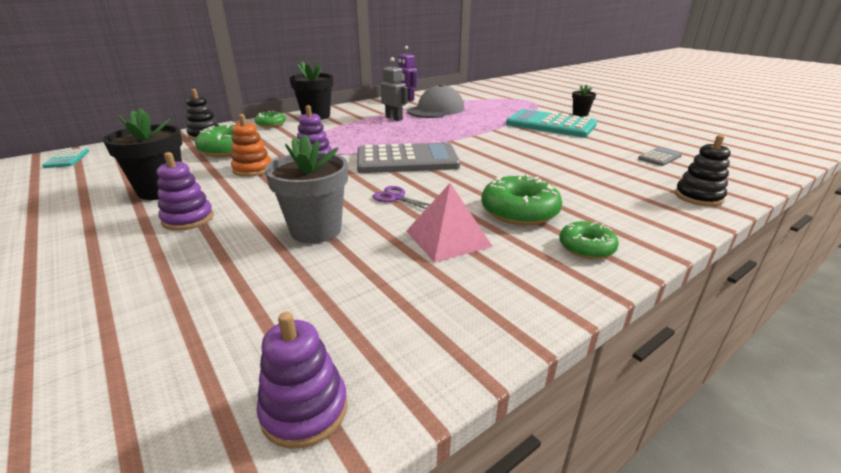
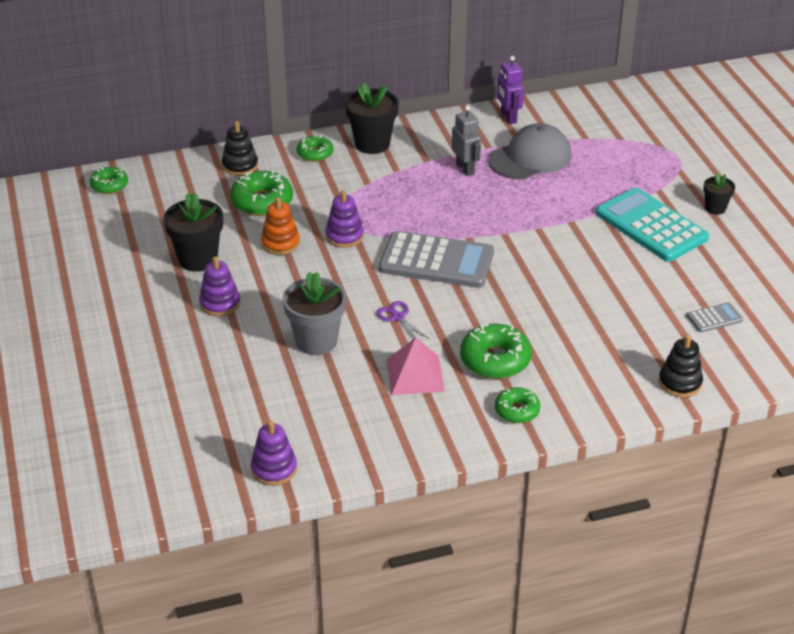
camera: 20 degrees right, 10 degrees up
turquoise calculator [42,148,89,168] -> green donut [90,167,128,194]

